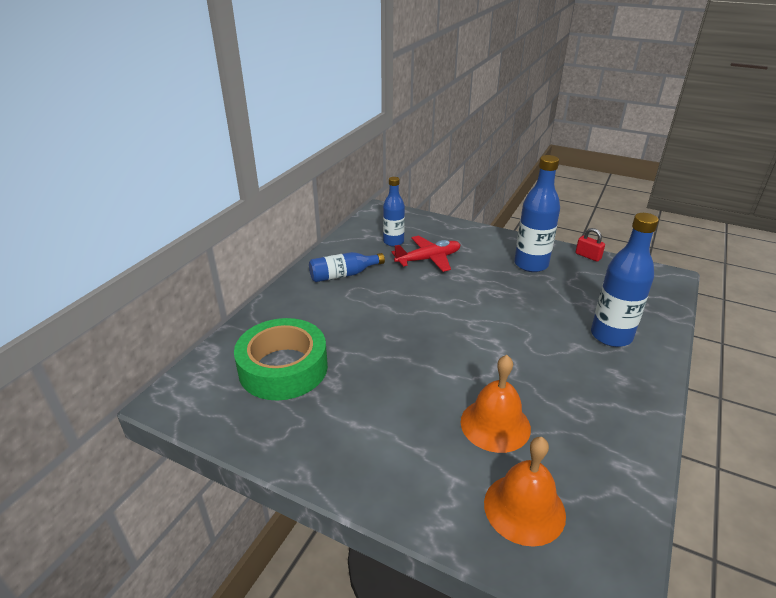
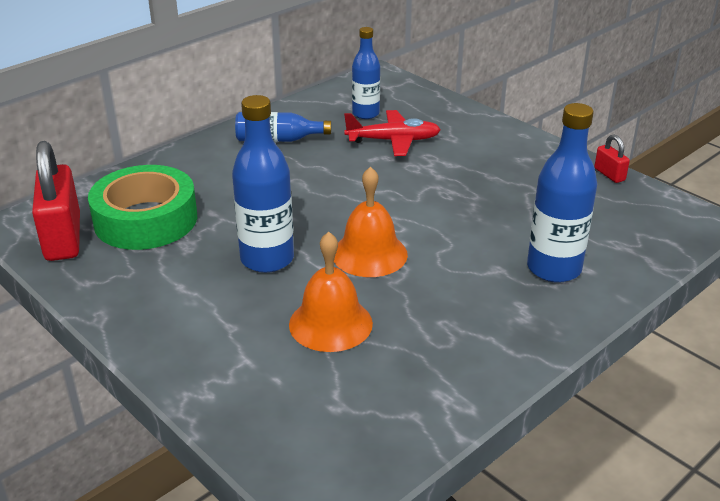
camera: 20 degrees right, 0 degrees up
orange bell [484,437,566,547] -> orange bell moved to [334,166,408,277]
blue bottle [514,155,560,272] -> blue bottle moved to [232,95,294,273]
none -> red padlock [32,141,80,261]

